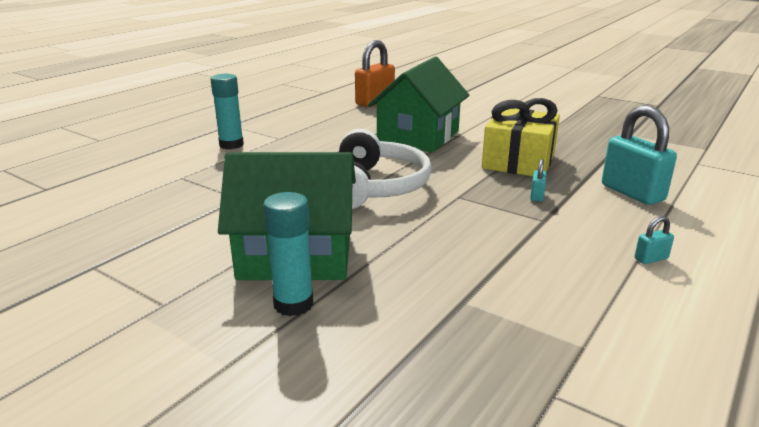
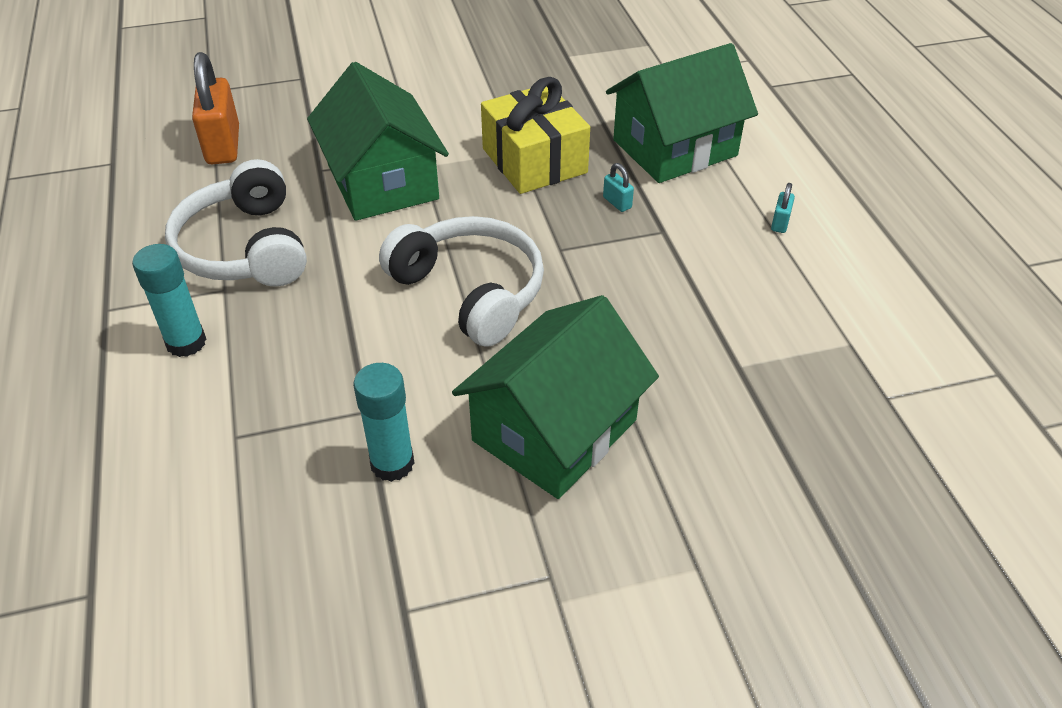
camera: 50 degrees left, 20 degrees up
turquoise glue stick [263,192,313,316] -> turquoise glue stick moved to [353,363,414,482]
turquoise padlock [602,105,677,205] -> green house [606,43,758,183]
none -> white headphones [165,159,307,287]

